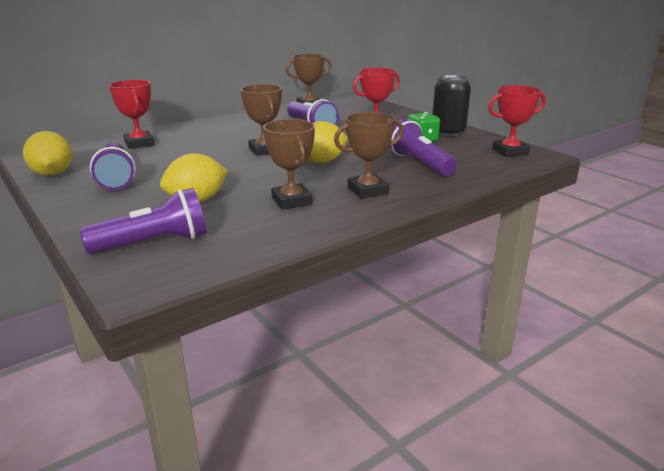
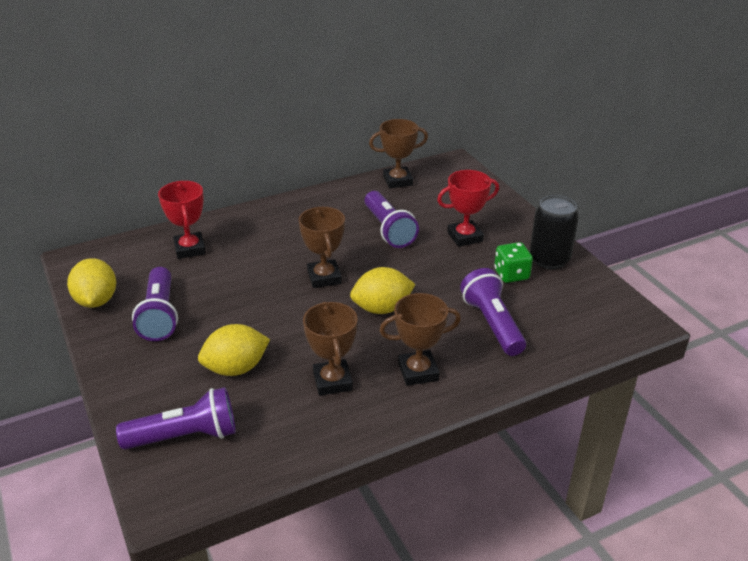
camera: 10 degrees right, 10 degrees up
red trophy [488,85,546,157] -> none

